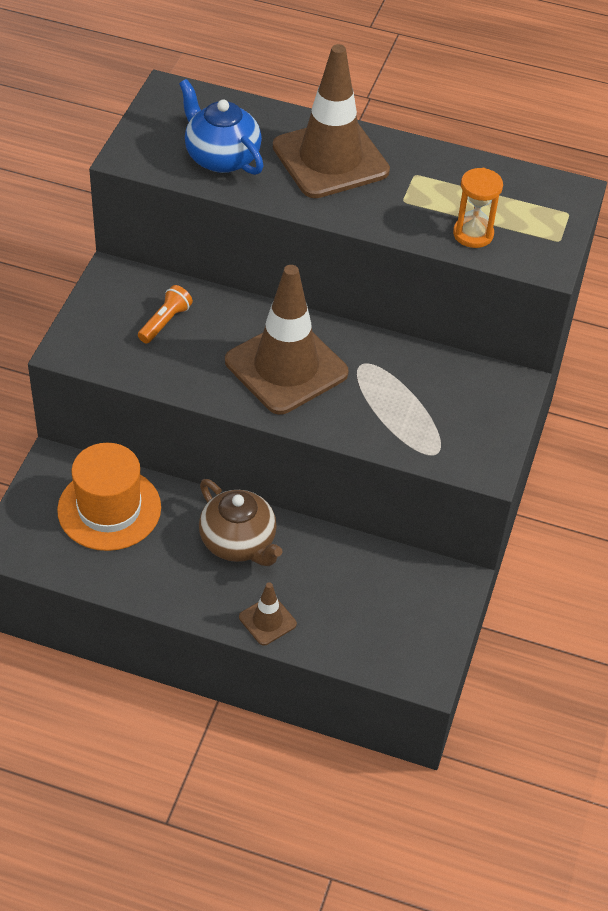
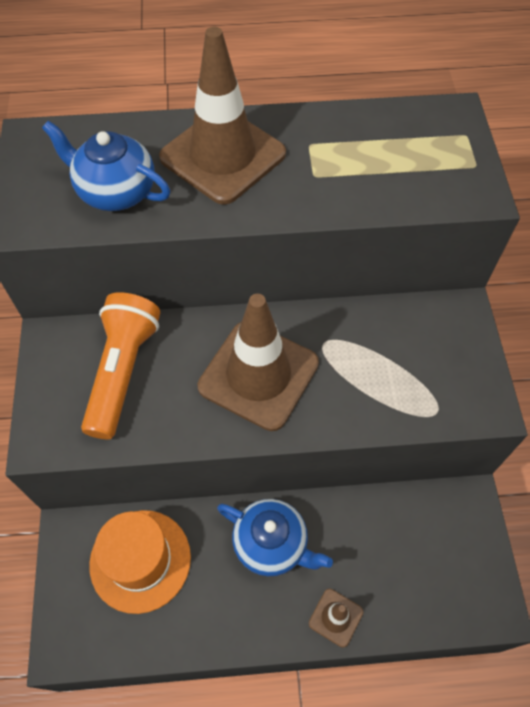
camera: 20 degrees left, 10 degrees up
orange flashlight [138,285,193,343] -> orange flashlight [81,292,161,439], size x2.04
brown teapot [199,479,282,566] -> blue teapot [217,499,333,576]
orange hourglass [453,168,503,248] -> none

